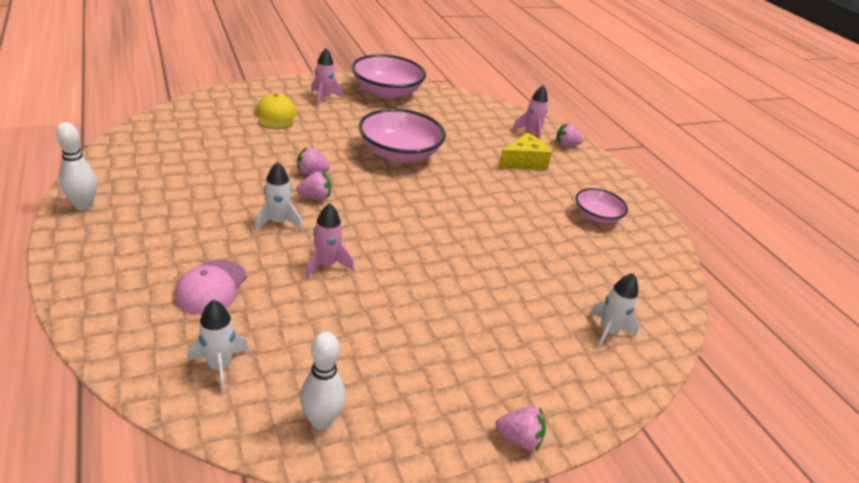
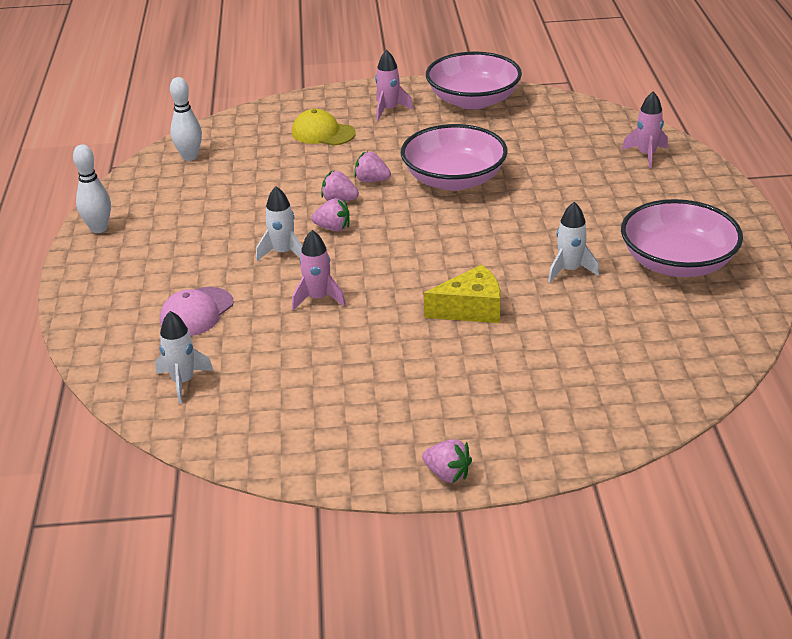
camera: 25 degrees right, 0 degrees up
yellow cap [256,93,296,129] -> yellow cap turned 75 degrees counterclockwise [292,109,356,146]
white bowling pin [300,332,345,430] -> white bowling pin moved to [170,77,202,161]
yellow cheese [498,133,552,170] -> yellow cheese moved to [424,264,501,323]
pink strawberry [556,123,583,147] -> pink strawberry moved to [354,152,391,182]
pink bowl [576,188,628,223] -> pink bowl [621,199,743,277], size x1.76
white rocket [590,273,639,349] -> white rocket moved to [548,202,599,283]

